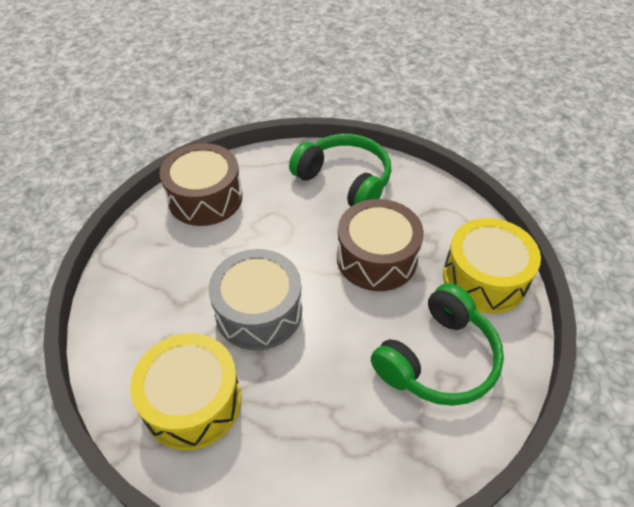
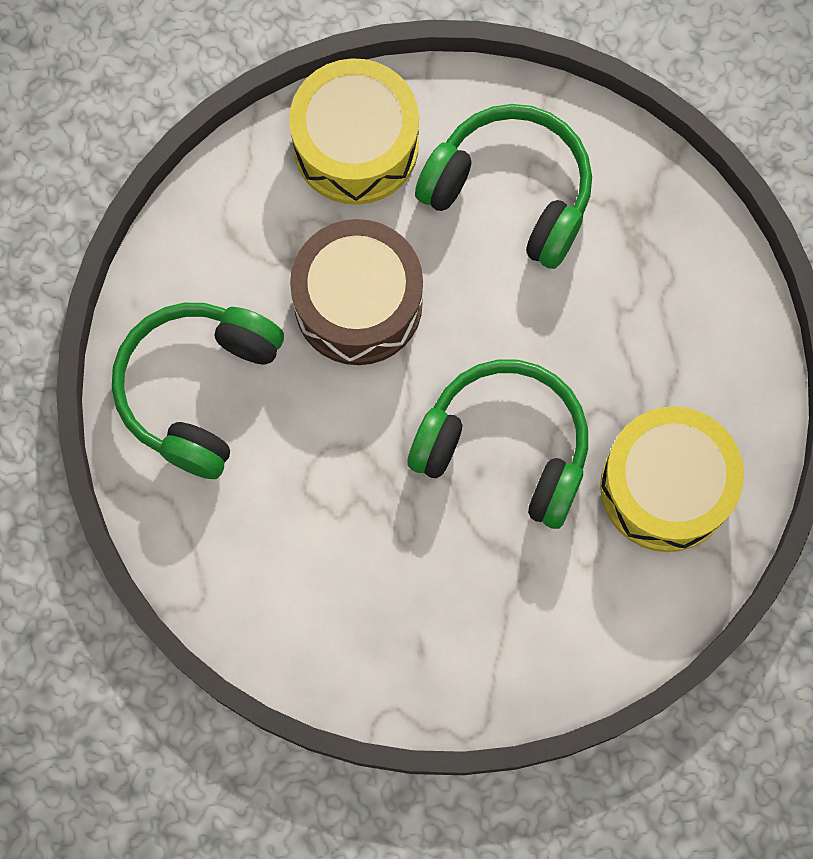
camera: 105 degrees left, 25 degrees up
brown drum [160,143,242,226] -> none
grey drum [209,249,302,350] -> green headphones [408,359,588,529]

